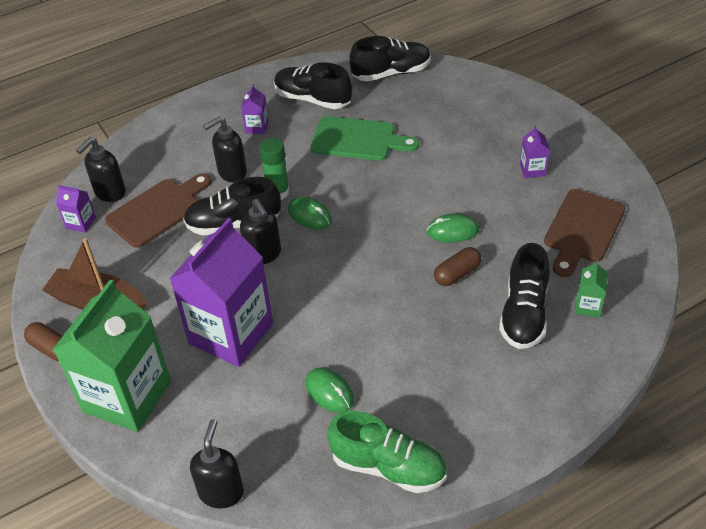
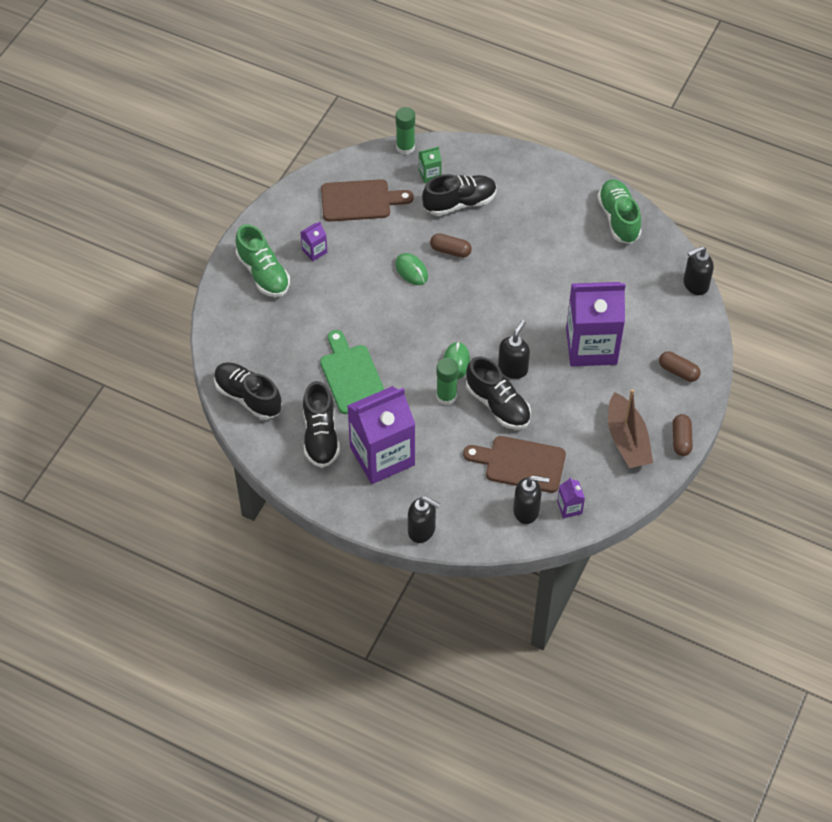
camera: 125 degrees left, 10 degrees up
green carton [53,279,171,432] -> brown capsule [659,351,701,382]
black soap dispenser [203,116,247,183] -> black soap dispenser moved to [408,496,440,543]
purple carton [241,85,268,134] -> purple carton [347,386,415,484], size x2.47
green mouse [305,368,354,413] -> none
none -> green shoe [236,224,290,297]
none -> green glue stick [396,107,415,155]

